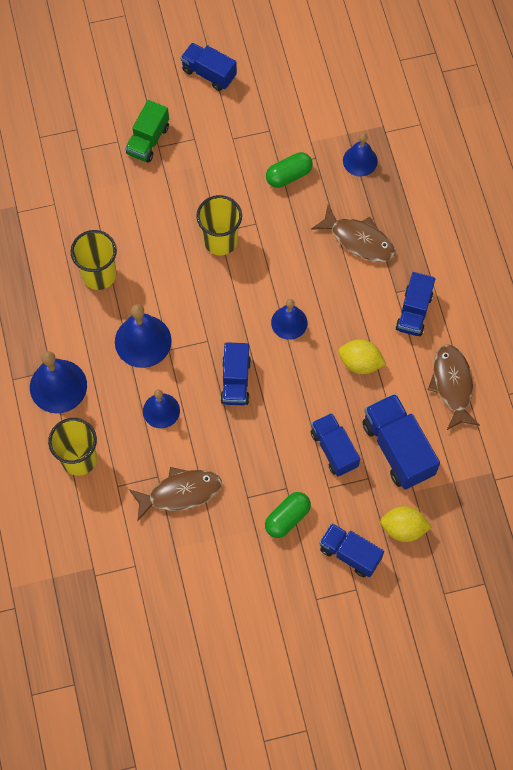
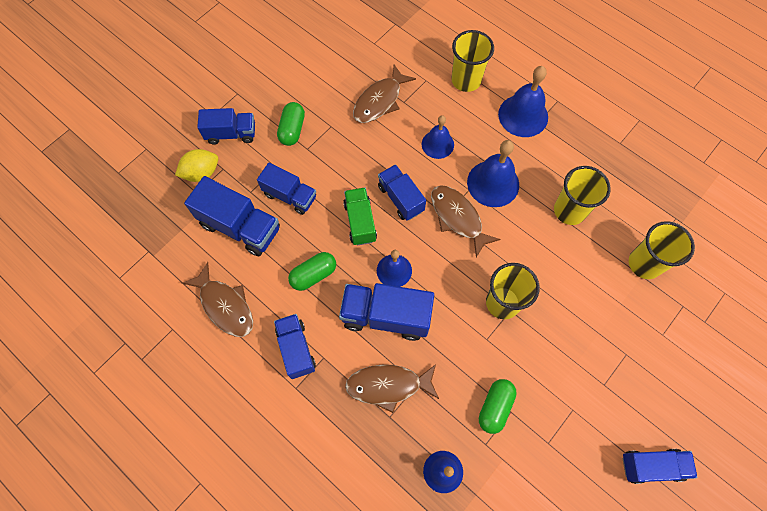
camera: 145 degrees right, 0 degrees up
green truck [125,100,169,163] -> green truck moved to [343,187,377,246]
yellow lemon [338,339,386,374] -> green capsule [288,252,336,291]
none -> blue truck [339,283,434,341]
none -> brown fish [431,185,501,257]
none -> yellow cup [629,221,695,279]

